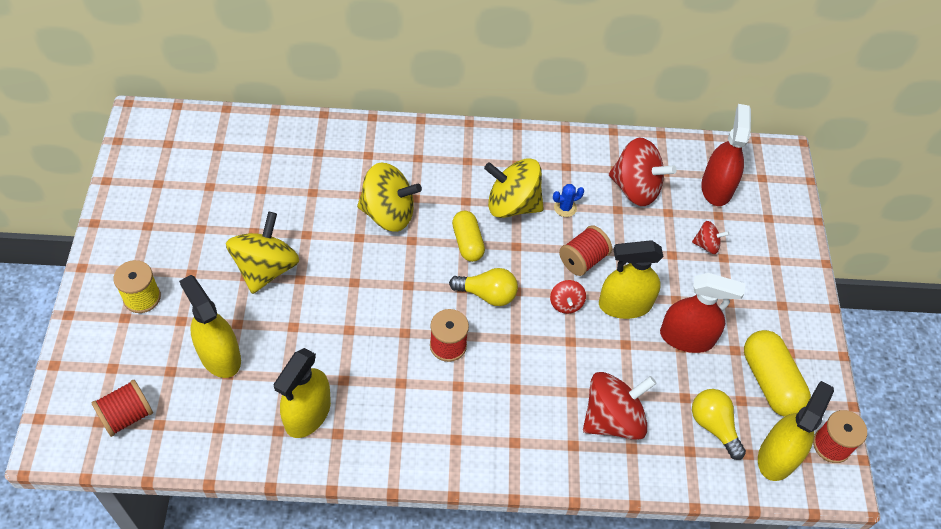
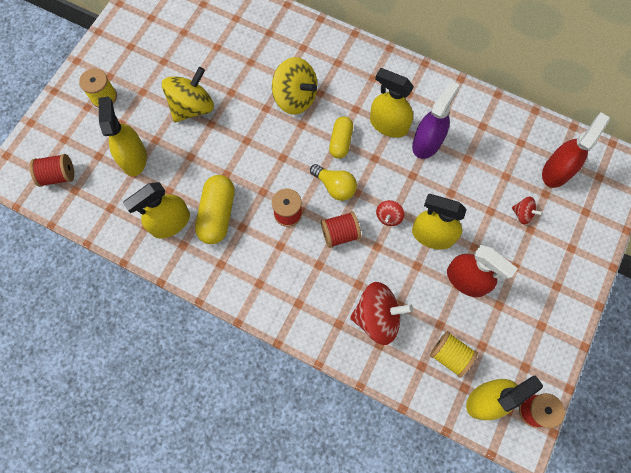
camera: 30 degrees right, 15 degrees up
yellow spinning top [484,158,544,218] -> yellow spray bottle [370,68,414,138]
blue cactus [553,184,584,217] -> purple spray bottle [412,80,460,159]
red spool [559,225,612,276] -> red spool moved to [321,211,361,248]
red spinning top [609,138,677,206] -> none
yellow light bulb [692,389,746,460] -> yellow spool [430,331,478,378]
yellow capsule [744,330,811,417] -> yellow capsule moved to [195,175,235,244]

